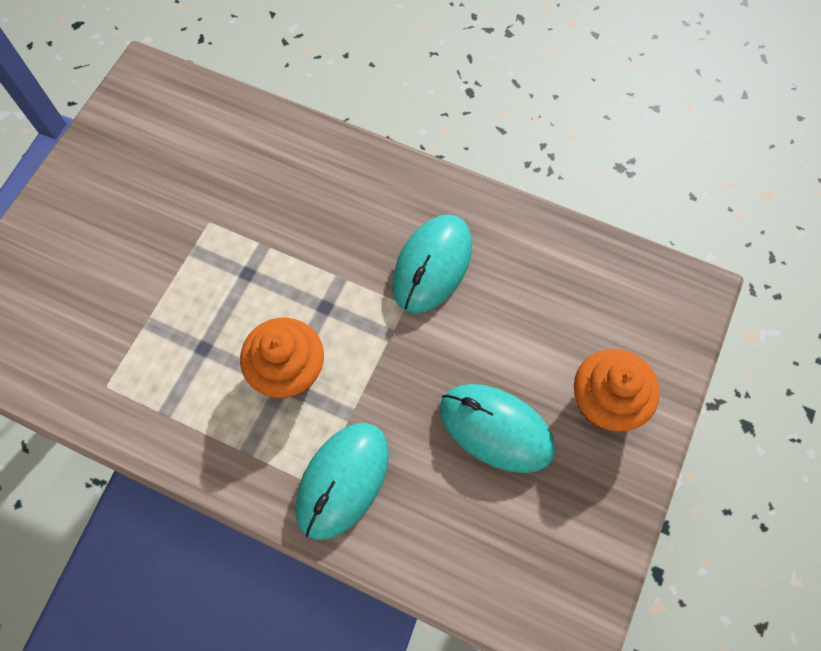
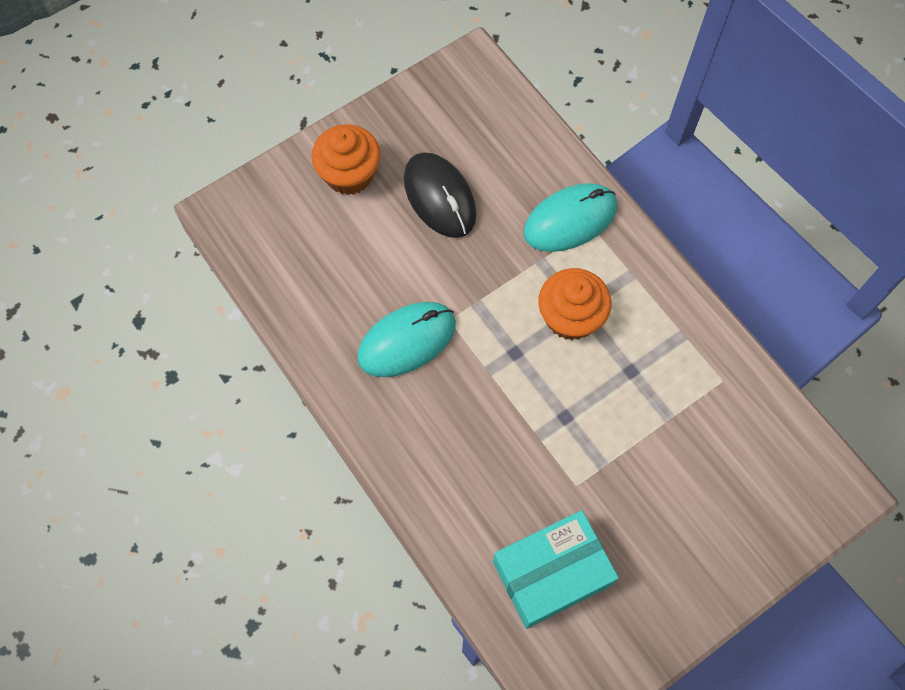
camera: 150 degrees left, 0 degrees up
turquoise mouse [440,384,555,473] -> black mouse [404,152,476,238]
none -> turquoise box [493,510,619,629]

